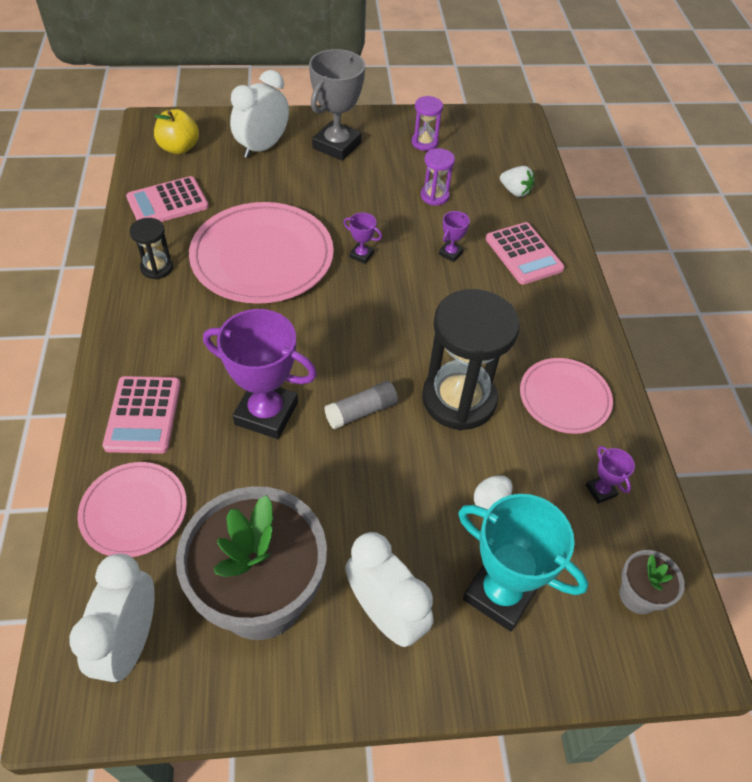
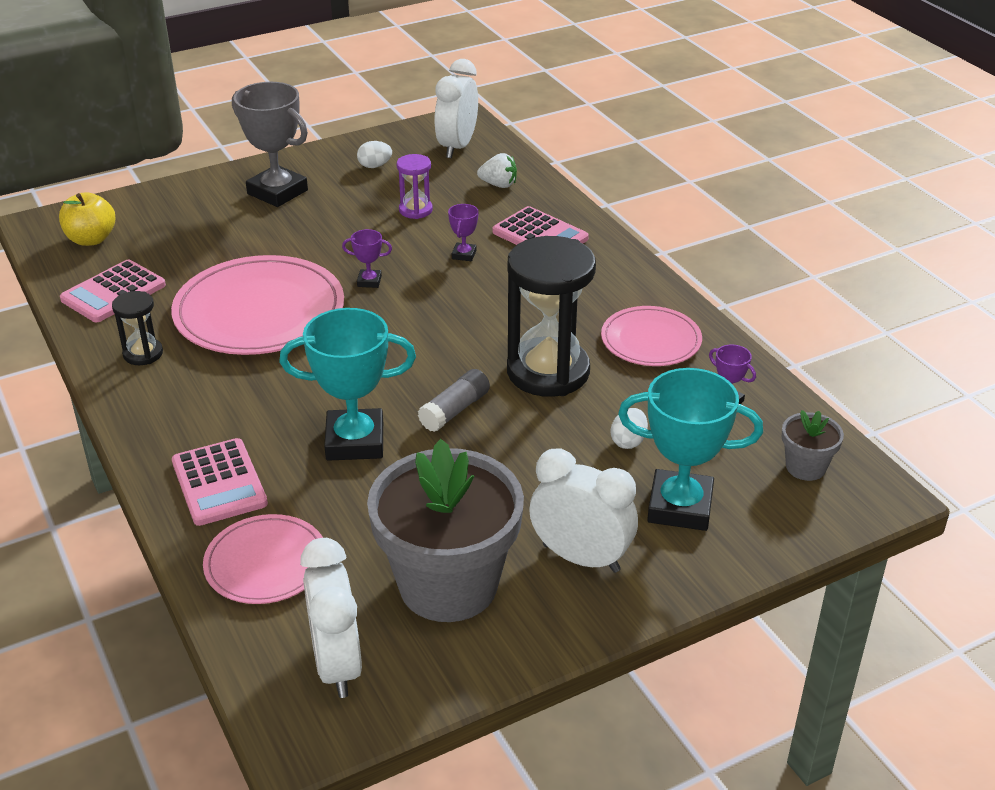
camera: 20 degrees left, 15 degrees down
purple trophy [203,309,317,439] -> turquoise trophy [279,308,416,461]
white clock [230,70,289,158] -> white clock moved to [435,59,478,158]
grey trophy [309,49,365,161] -> grey trophy turned 60 degrees counterclockwise [232,82,308,207]
purple hourglass [412,96,443,151] -> white egg [357,141,392,168]

